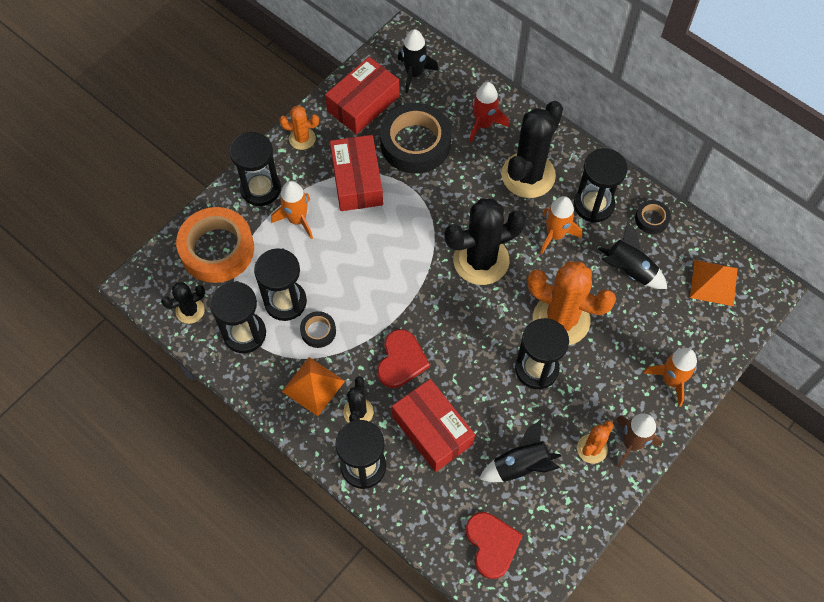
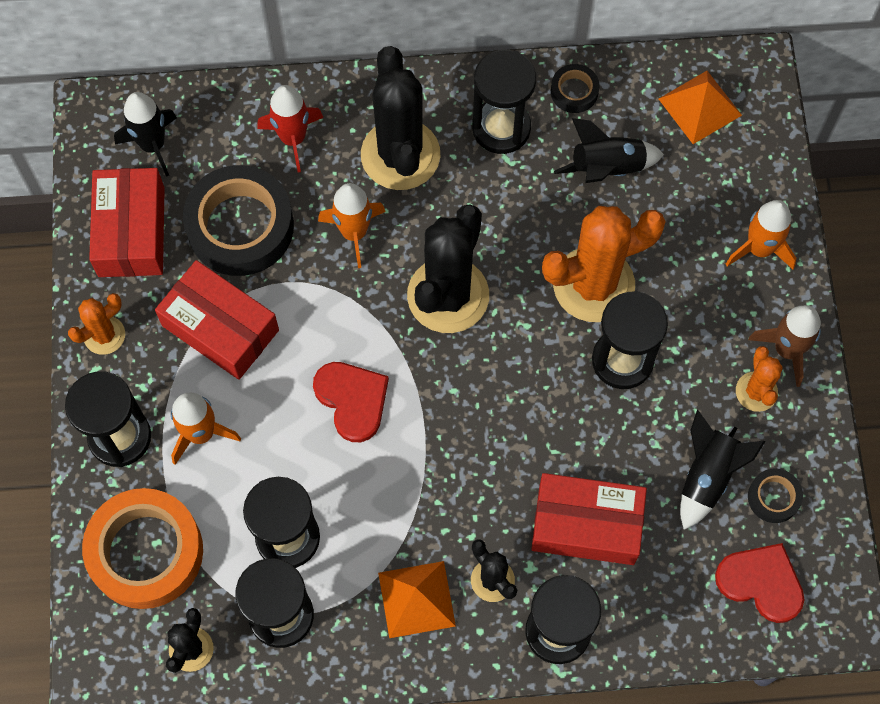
camera: 45 degrees left, 5 degrees up
black tape [300,311,336,348] -> black tape moved to [748,469,803,523]
red heart [377,329,430,388] -> red heart moved to [313,362,389,442]
orange rocket [540,196,582,254] -> orange rocket moved to [318,183,386,268]

